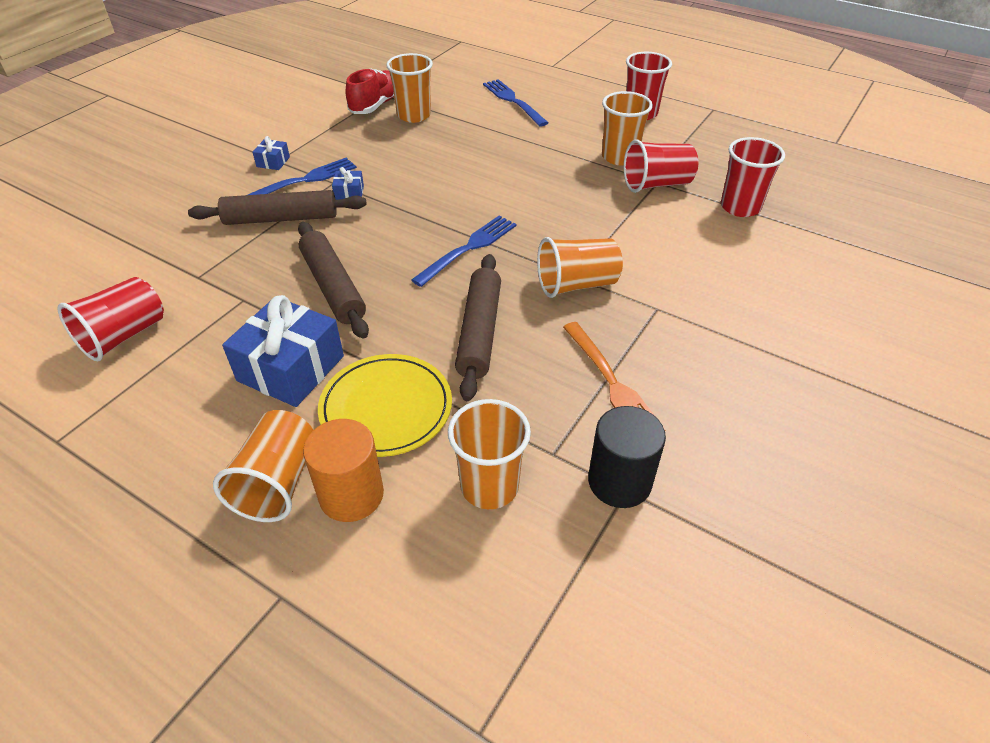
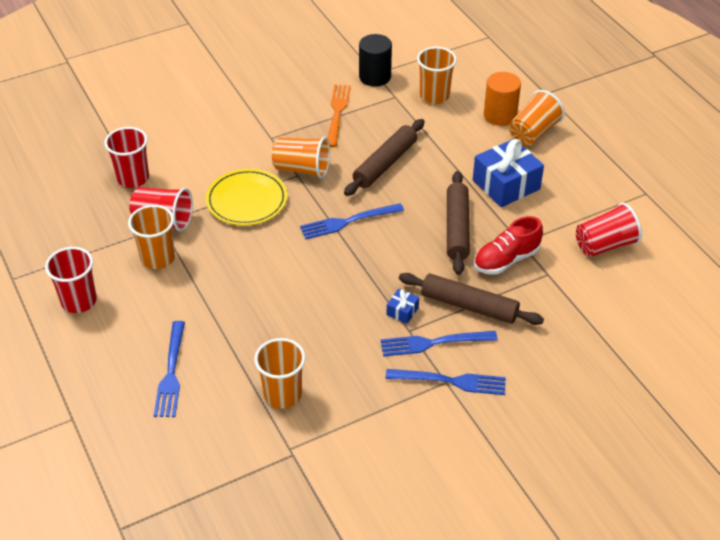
camera: 150 degrees left, 0 degrees up
blue gift [252,136,290,170] -> blue fork [385,369,506,395]
yellow plate [318,354,452,457] -> yellow plate moved to [206,169,287,226]
red shoe [346,68,394,114] -> red shoe moved to [474,216,543,274]

